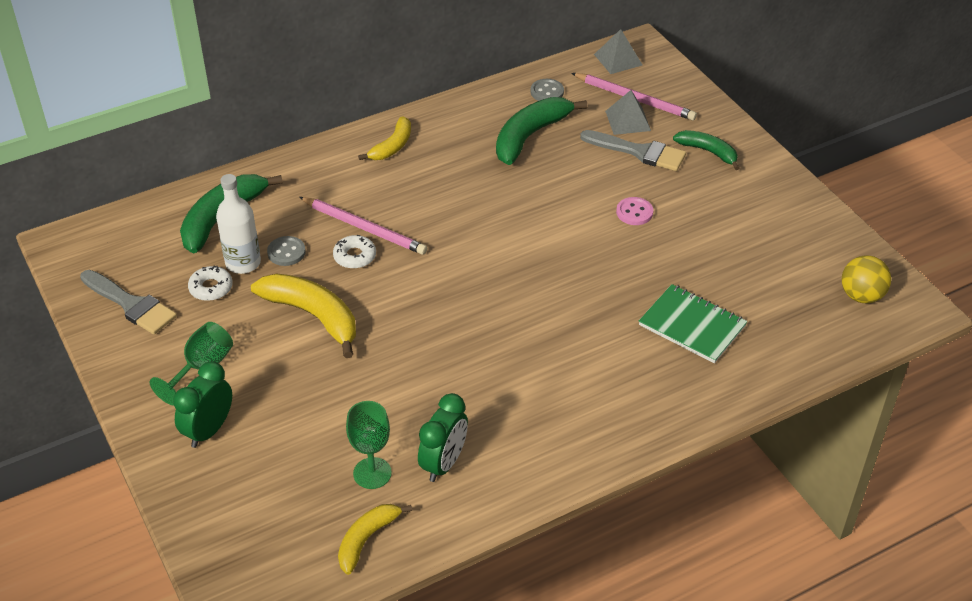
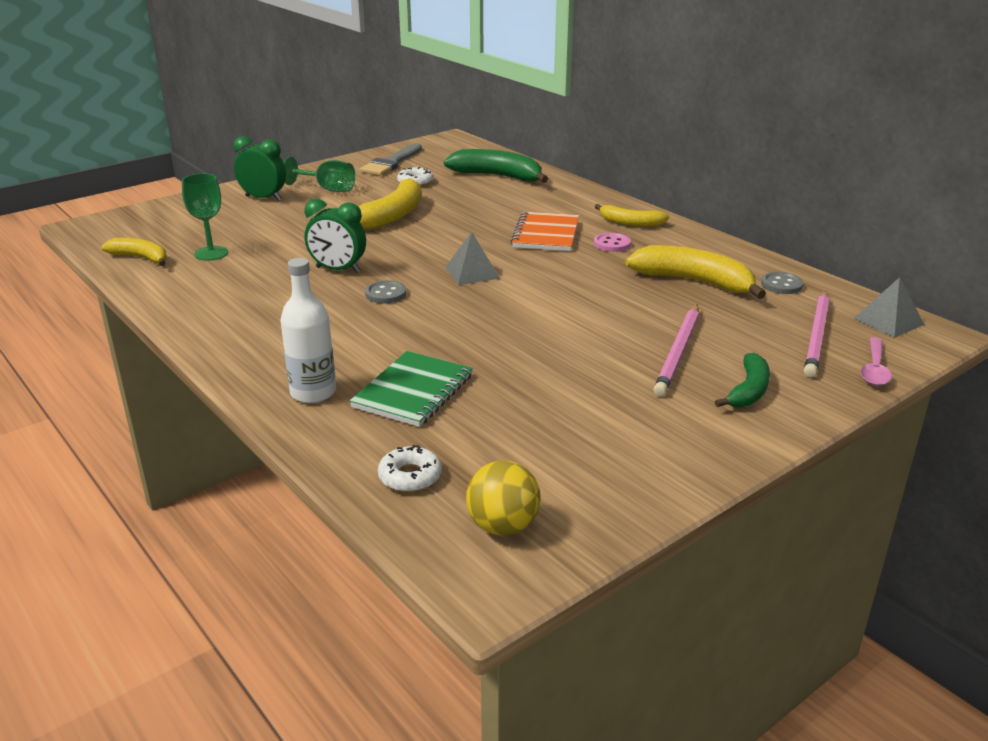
camera: 80 degrees right, 15 degrees down
white bottle [216,174,261,274] -> white bottle moved to [280,258,336,403]
grey button [267,236,306,266] -> grey button moved to [365,280,406,304]
pink pencil [299,197,427,255] -> pink pencil moved to [653,305,699,396]
white donut [333,235,376,269] -> white donut moved to [378,445,442,492]
green clock [418,393,468,482] -> green clock moved to [304,199,366,273]
green banana [496,97,588,165] -> yellow banana [625,245,766,299]
grey brush [580,130,686,171] -> none
grey pyramid [605,90,651,135] -> grey pyramid moved to [445,232,500,285]
pink button [616,197,653,225] -> pink button moved to [594,233,631,252]
none -> orange notebook [511,212,579,251]
none -> pink spoon [860,337,892,386]

